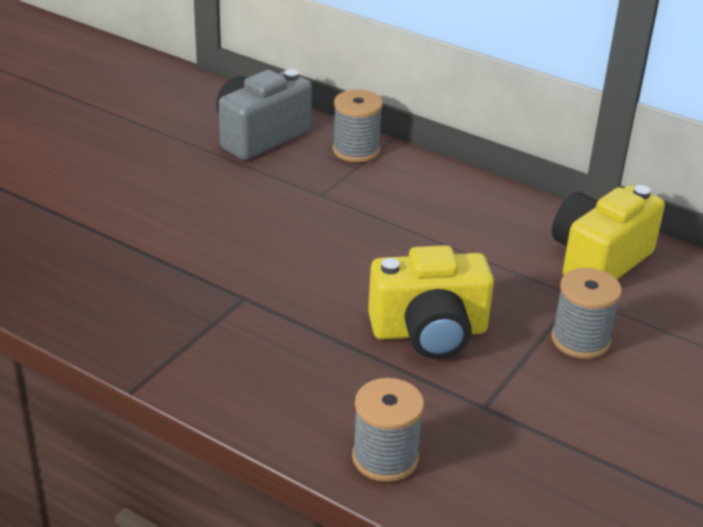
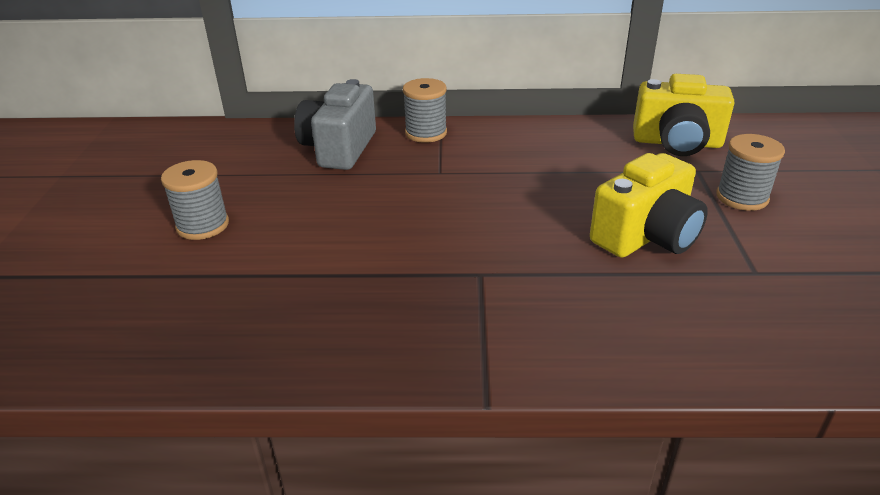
camera: 30 degrees left, 0 degrees up
grey spool [352,378,424,482] -> grey spool moved to [161,160,229,240]
yellow camera [552,185,665,279] -> yellow camera turned 90 degrees counterclockwise [633,74,734,156]

